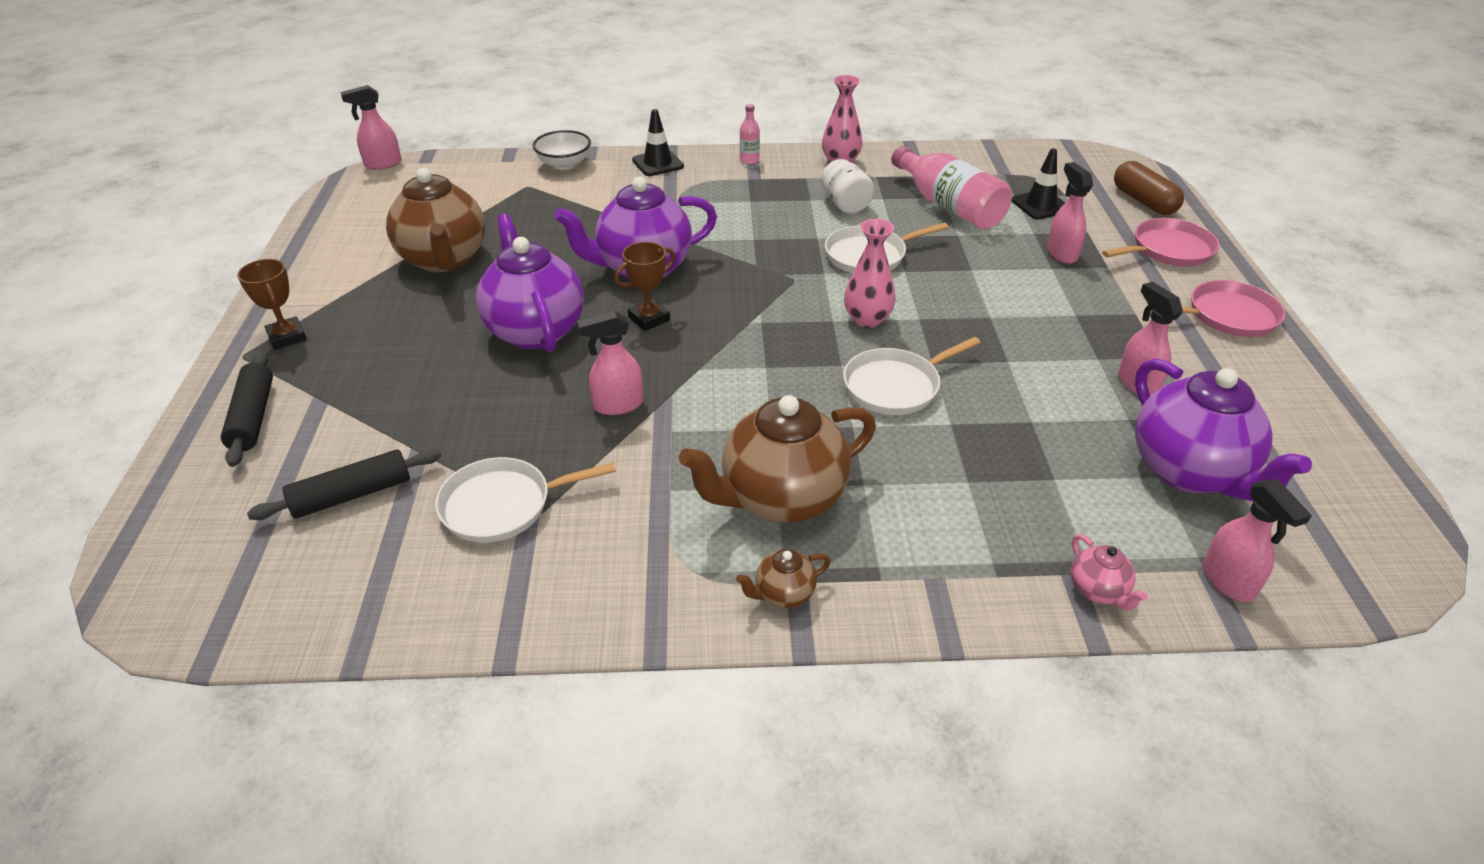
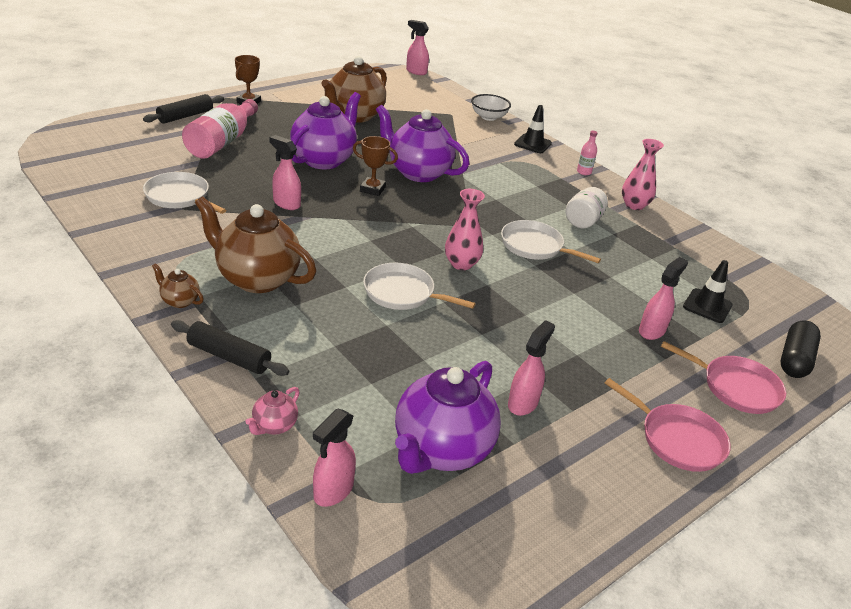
camera: 50 degrees right, 5 degrees down
black rolling pin [247,449,441,520] -> black rolling pin moved to [171,320,289,376]
pink bottle [891,146,1012,229] -> pink bottle moved to [182,99,258,159]
brown capsule [1114,161,1184,215] -> black capsule [781,320,821,378]

